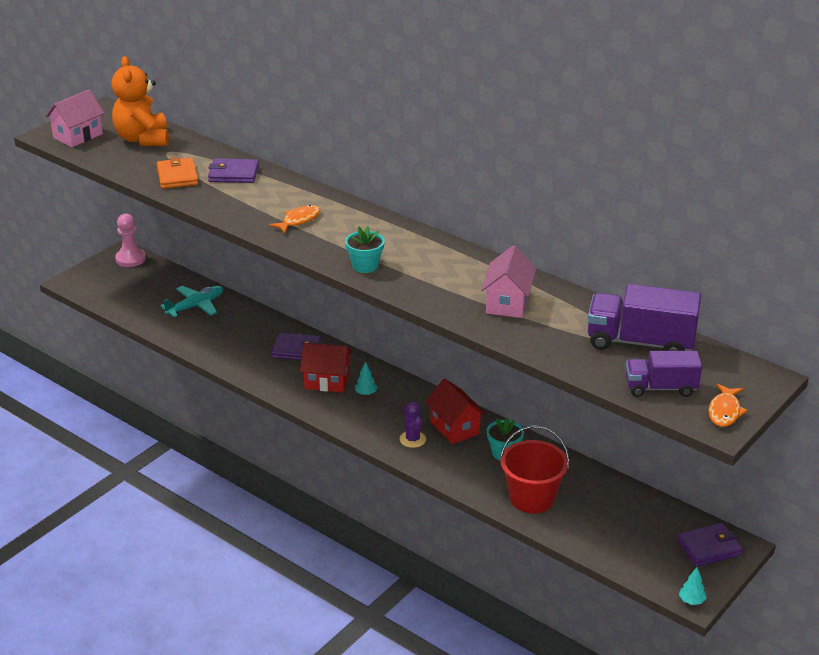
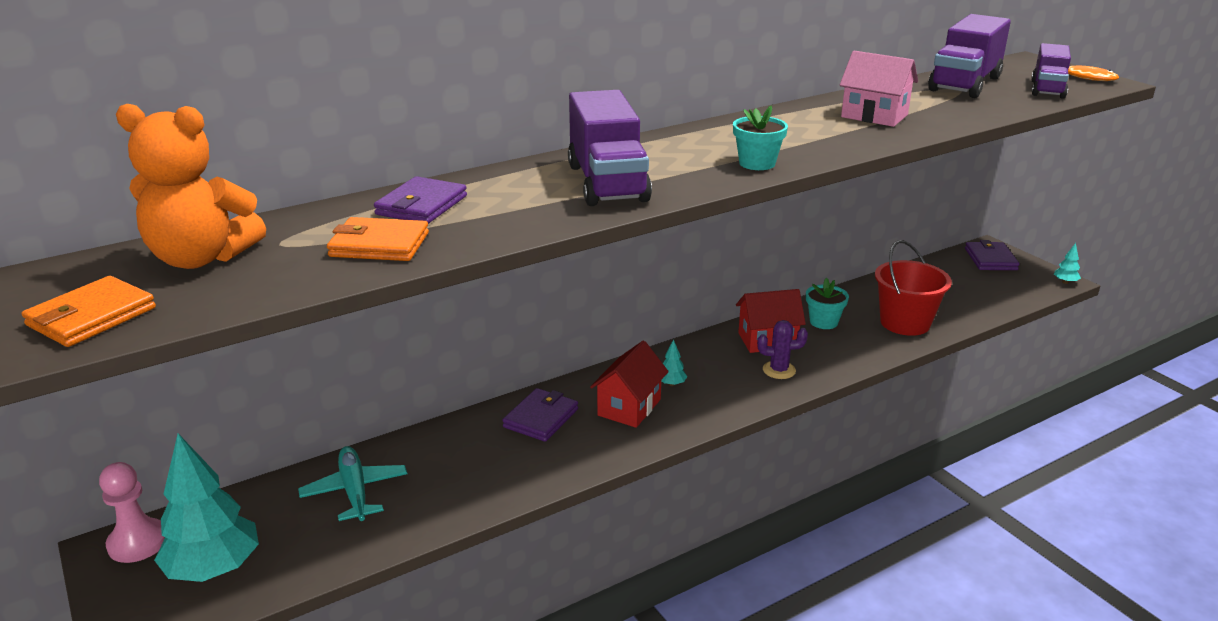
camera: 70 degrees left, 5 degrees down
pink house [45,90,104,147] -> orange wallet [22,276,156,347]
orange fish [269,205,320,233] -> purple truck [568,90,652,206]
none -> turquoise tree [154,434,259,582]

